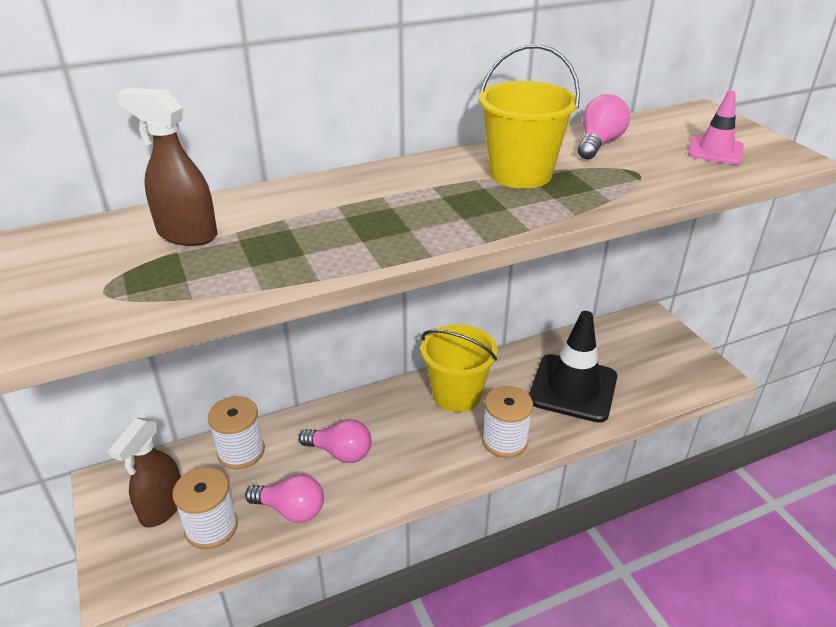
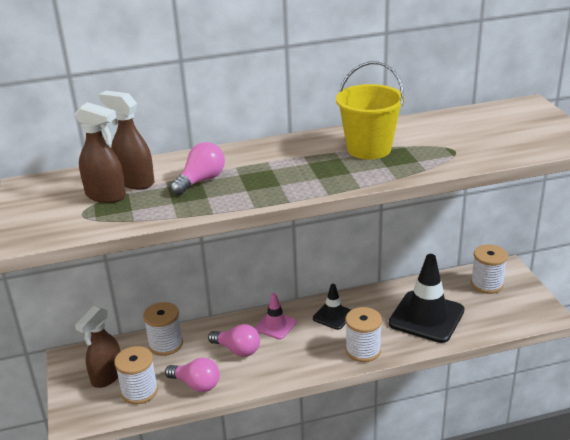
camera: 10 degrees right, 5 degrees down
yellow bucket [421,324,497,412] -> black traffic cone [313,284,351,330]
pink light bulb [578,94,630,159] -> pink light bulb moved to [170,142,225,195]
pink traffic cone [688,91,744,164] -> pink traffic cone moved to [255,293,297,339]
none -> brown spray bottle [75,102,126,203]
none -> white spool [471,245,508,294]

